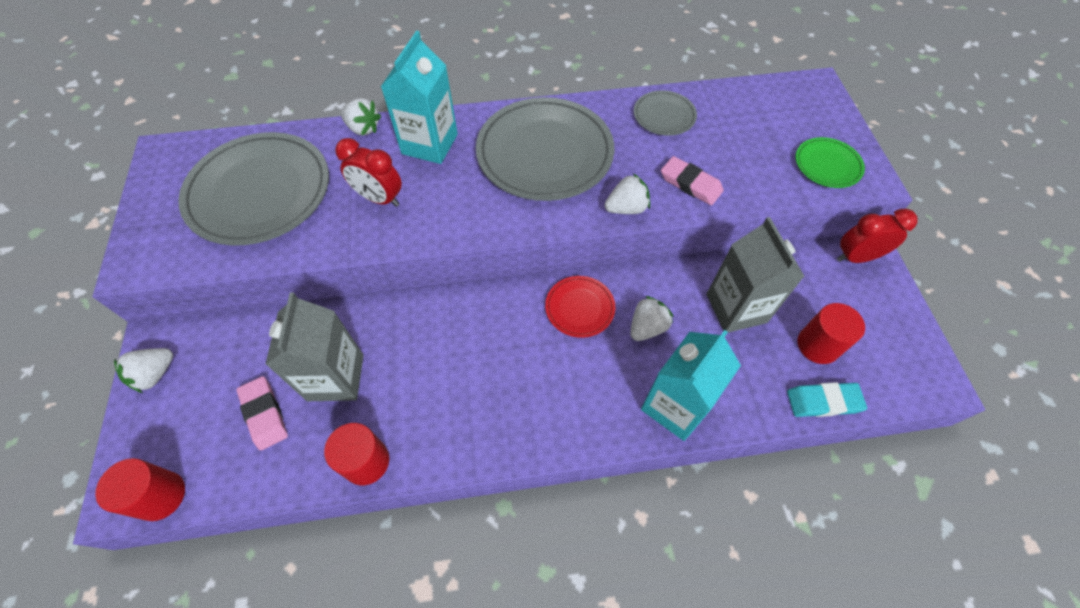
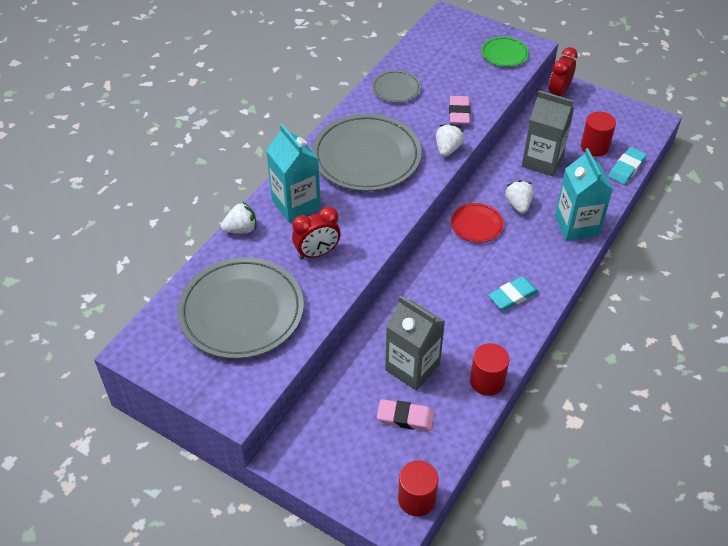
camera: 50 degrees left, 10 degrees down
white strawberry [114,348,173,393] -> none
pink eraser [661,156,724,205] -> pink eraser turned 75 degrees counterclockwise [449,96,470,124]
none -> turquoise eraser [488,276,539,310]

